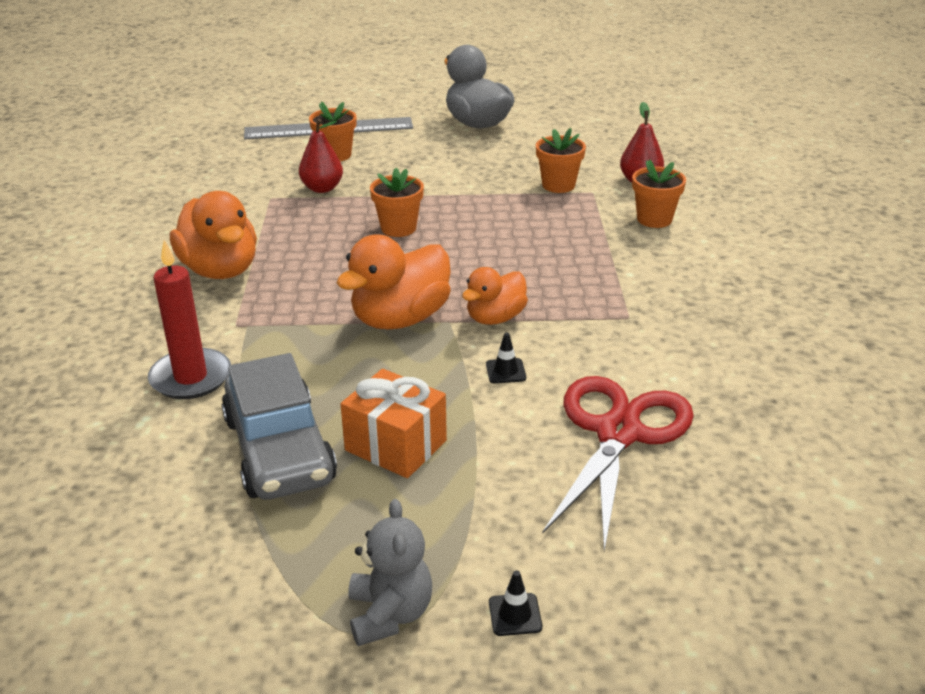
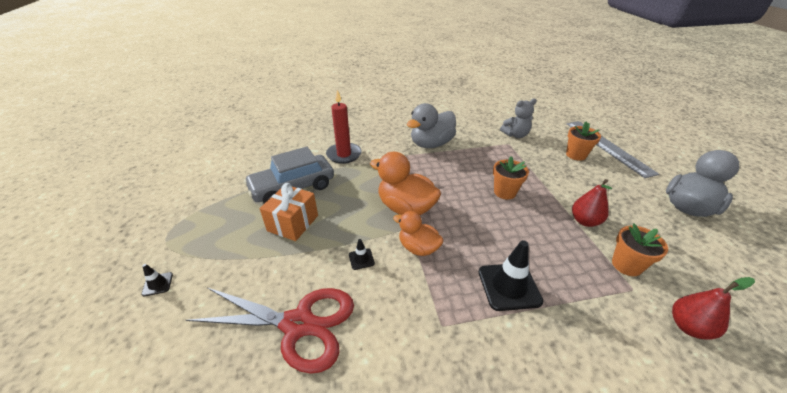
camera: 80 degrees right, 5 degrees up
orange duck [170,191,257,279] -> grey duck [407,103,456,148]
red pear [299,119,343,193] -> red pear moved to [572,179,612,227]
grey teddy bear [349,499,432,646] -> grey teddy bear moved to [500,99,537,138]
orange flower pot [632,159,686,228] -> none
none -> black traffic cone [479,240,543,311]

